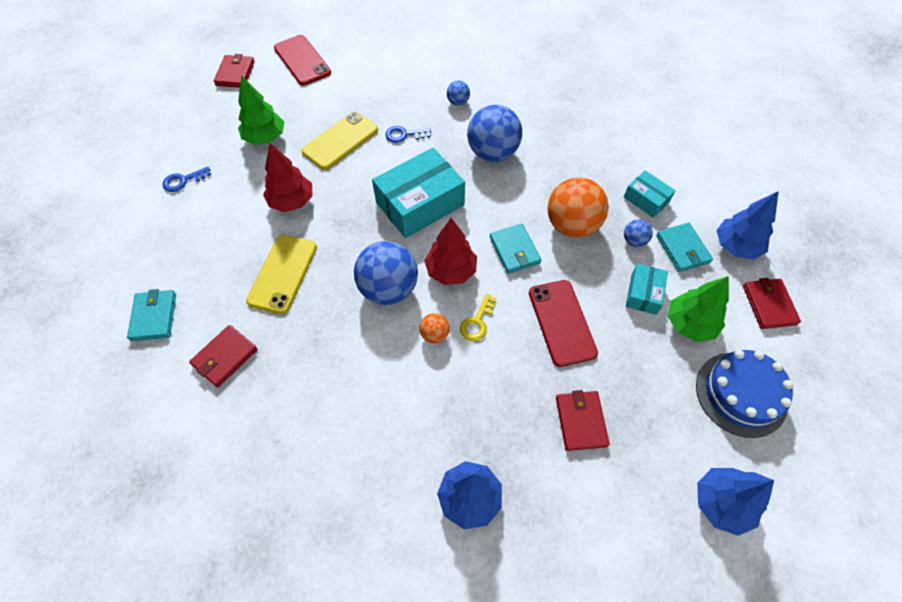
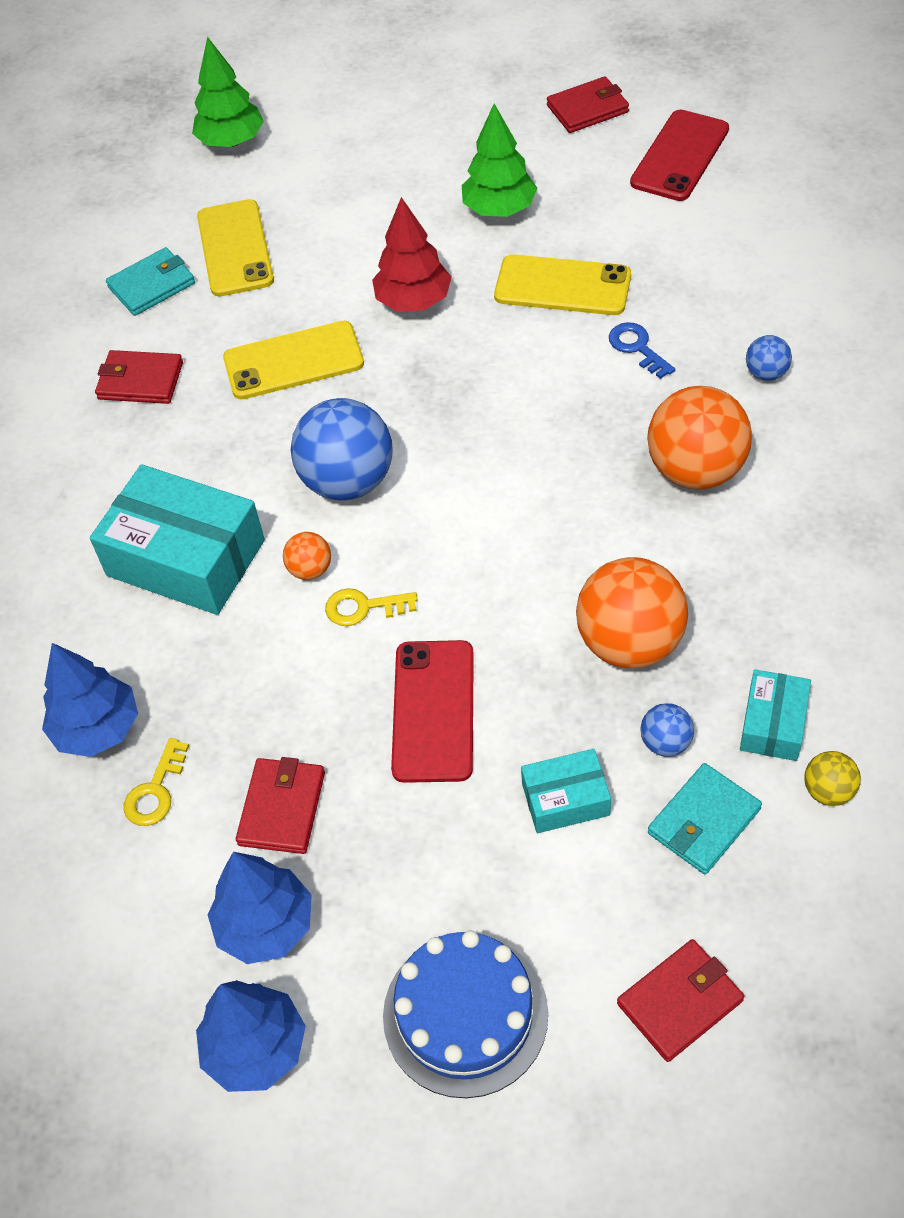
camera: 65 degrees right, 5 degrees down
blue key [162,167,211,192] -> none
turquoise box [372,148,465,238] -> turquoise box moved to [90,464,265,615]
red tree [424,218,477,285] -> none
blue ball [467,105,522,162] -> orange ball [647,386,752,490]
turquoise wallet [490,224,541,274] -> none
red phone [529,280,598,367] -> red phone turned 45 degrees counterclockwise [391,640,474,783]
red wallet [556,390,610,451] -> red wallet turned 45 degrees counterclockwise [236,757,325,854]
green tree [668,276,729,342] -> green tree moved to [192,37,264,147]
blue tree [716,191,779,259] -> blue tree moved to [207,852,312,964]
none -> yellow key [124,738,189,826]
none -> yellow phone [197,199,274,297]
none -> yellow ball [804,751,861,806]

